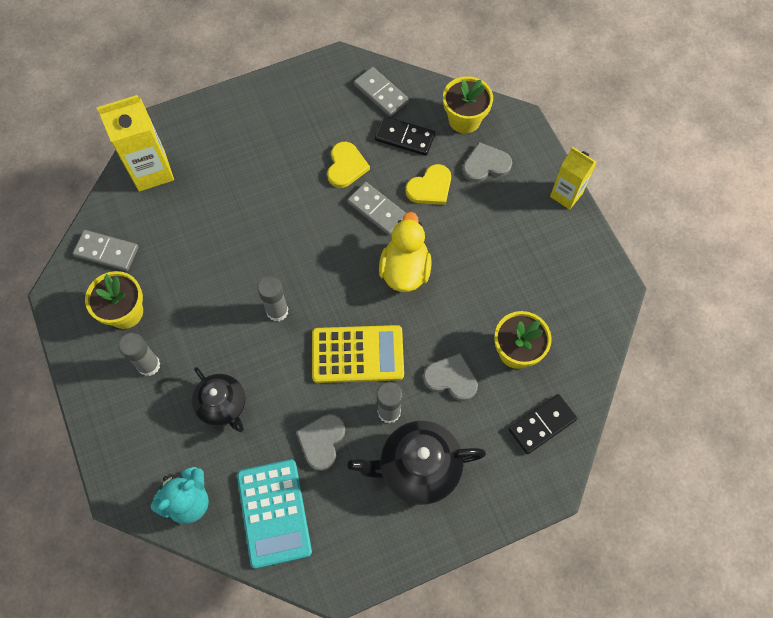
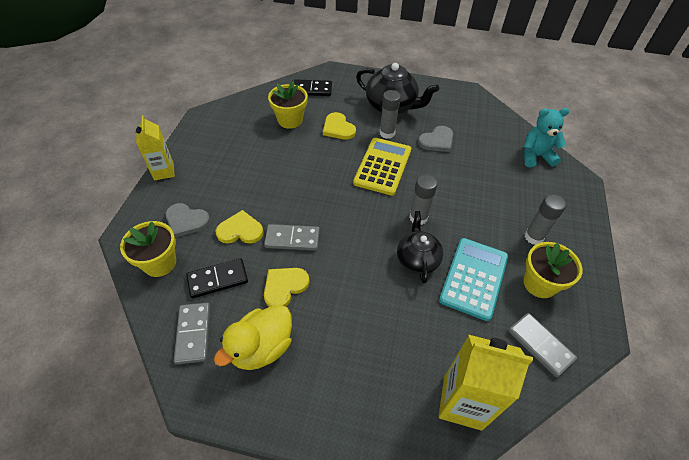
camera: 145 degrees left, 15 degrees down
black teapot [192,367,245,432] -> black teapot moved to [397,211,443,284]
turquoise calculator [237,459,312,569] -> turquoise calculator moved to [439,238,508,321]
yellow calculator [312,325,404,383] -> yellow calculator turned 75 degrees clockwise [353,138,411,196]
grey domino [347,182,406,235] -> grey domino turned 75 degrees counterclockwise [264,224,320,251]
black domino [375,116,435,156] -> black domino turned 75 degrees counterclockwise [186,258,248,298]
yellow duck [379,212,432,292] -> yellow duck moved to [214,305,292,370]
grey heart [423,353,478,401] -> yellow heart [323,112,356,140]

